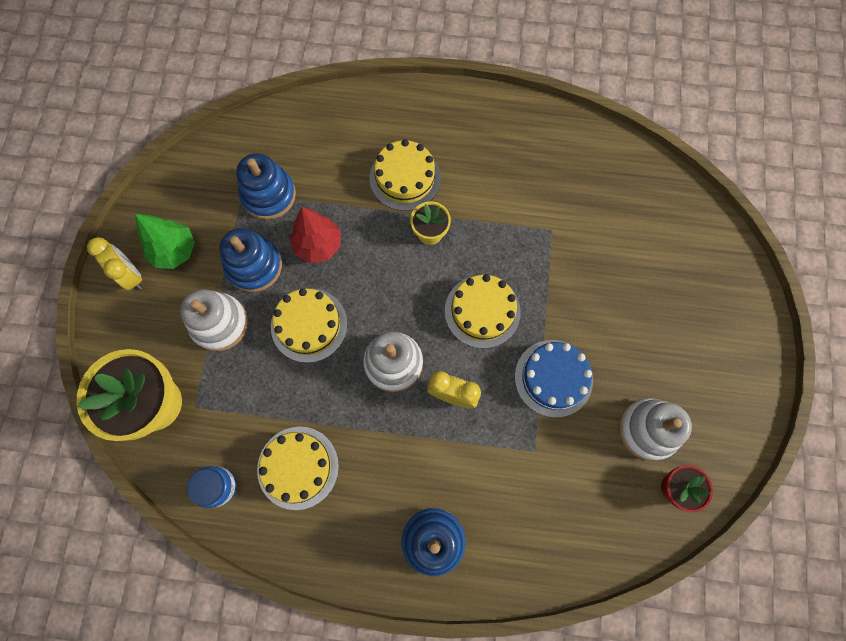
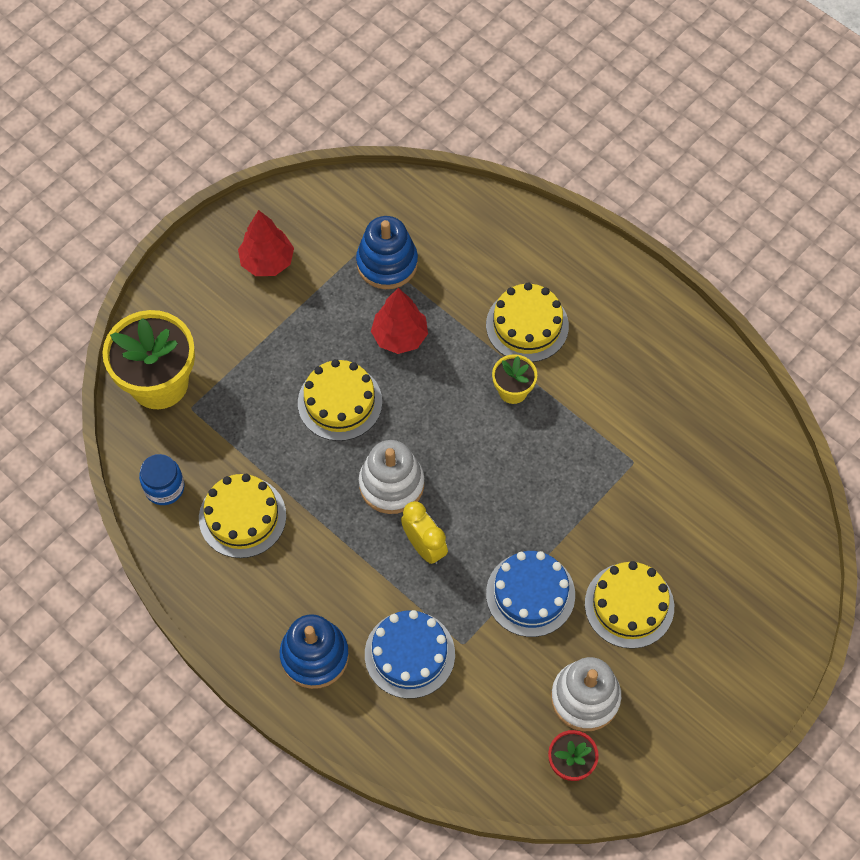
camera: 35 degrees right, 10 degrees down
yellow clock [87,237,142,290] -> none
green tree [135,214,195,269] -> red tree [238,210,294,276]
white stacking toy [180,289,248,351] -> none
blue stacking toy [219,228,282,292] -> none
yellow cake [445,274,521,349] -> yellow cake moved to [585,561,674,649]
none -> blue cake [365,610,455,699]

